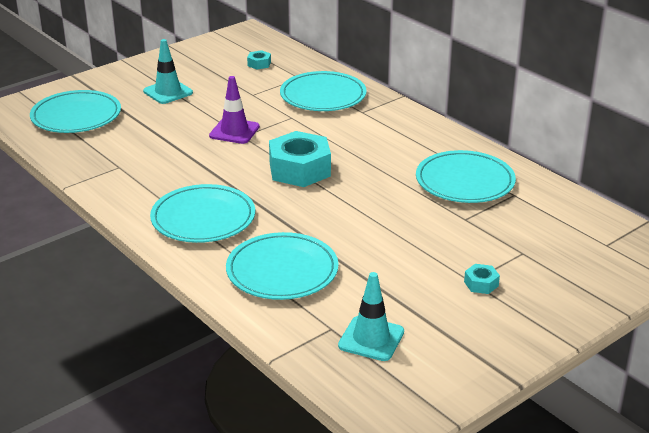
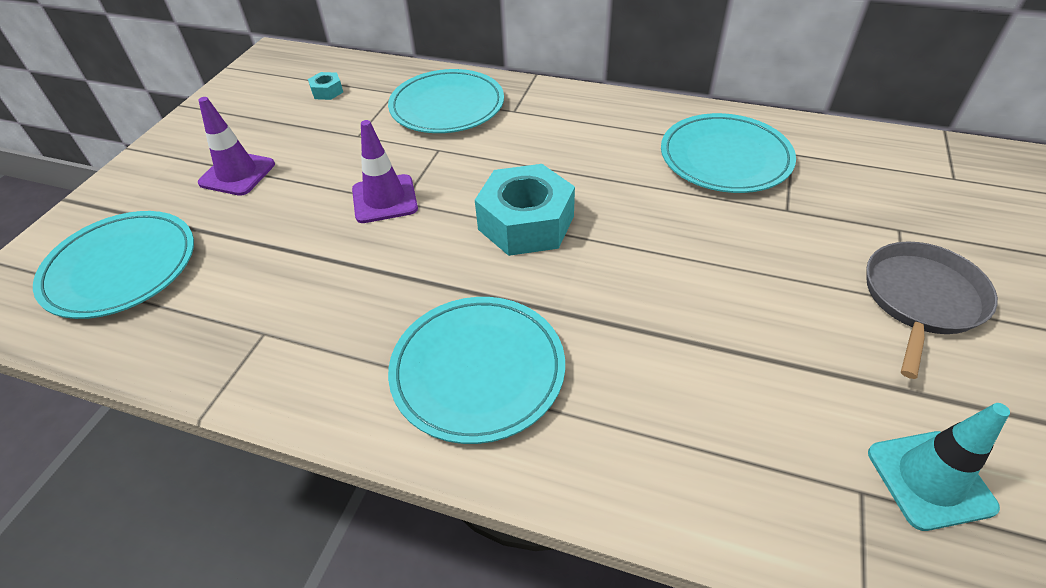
camera: 30 degrees left, 15 degrees up
turquoise traffic cone [143,39,193,104] -> purple traffic cone [198,97,275,196]
turquoise plate [226,232,338,300] -> none
turquoise nut [464,264,500,294] -> grey pan [866,242,998,379]

